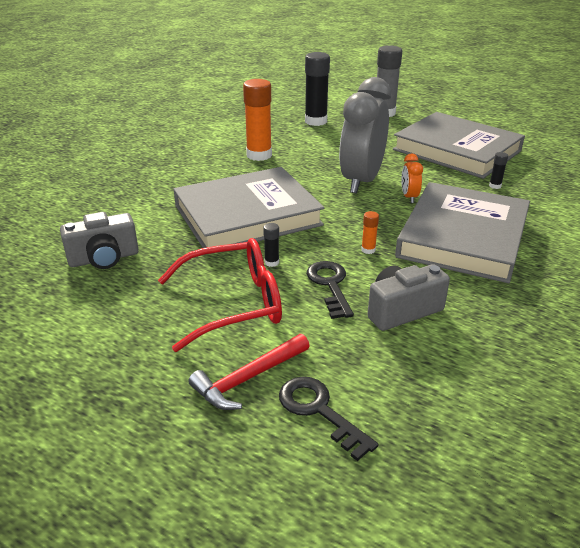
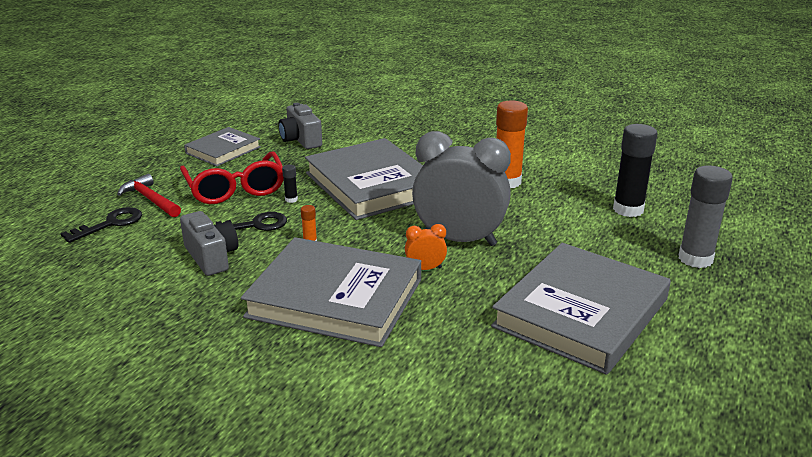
camera: 85 degrees right, 5 degrees down
black glue stick [489,152,508,189] -> none
none -> grey book [184,127,261,166]

